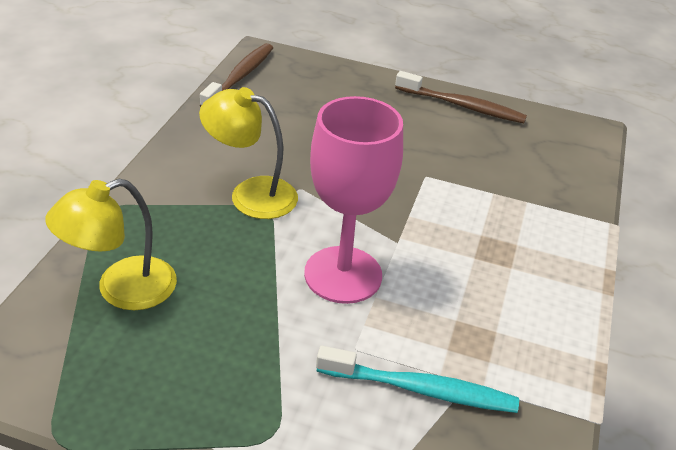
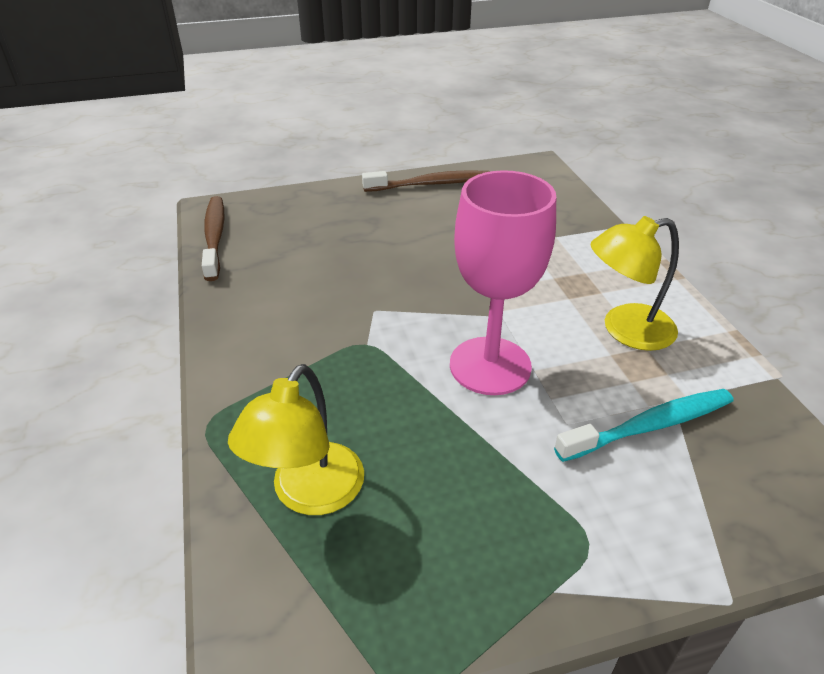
camera: 30 degrees left, 0 degrees up
yellow lamp [199,87,298,219] -> yellow lamp moved to [591,216,679,351]

